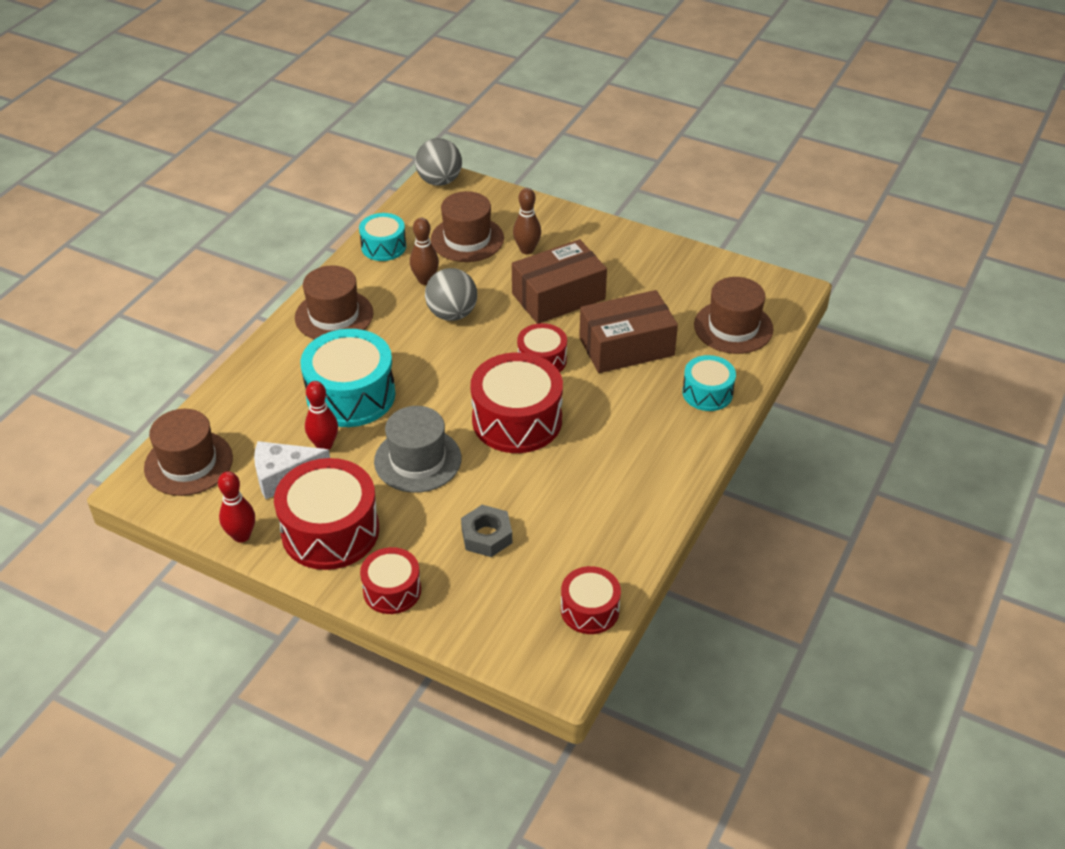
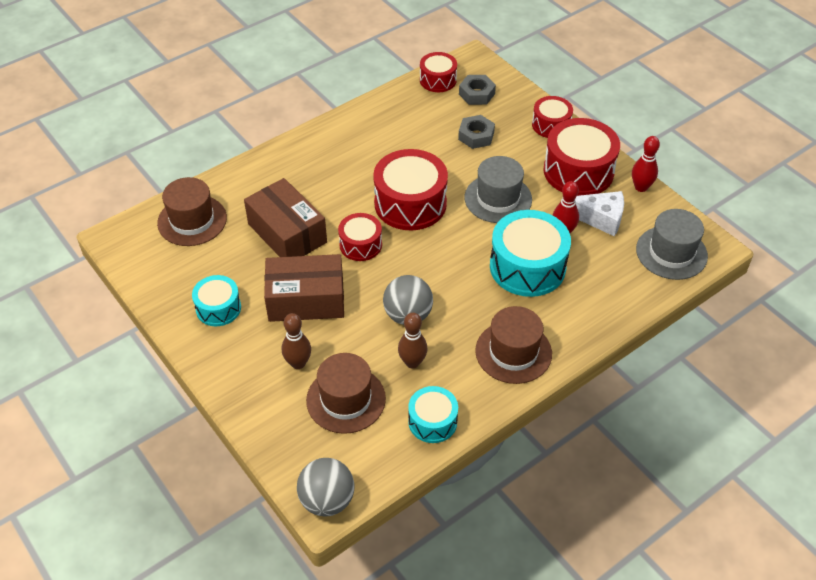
camera: 155 degrees left, 5 degrees up
brown hat [144,409,233,496] -> grey hat [636,209,708,280]
brown box [579,290,678,373] -> brown box turned 45 degrees clockwise [244,178,327,257]
turquoise drum [682,355,736,411] -> turquoise drum moved to [192,275,241,326]
none -> grey nut [459,75,496,105]

